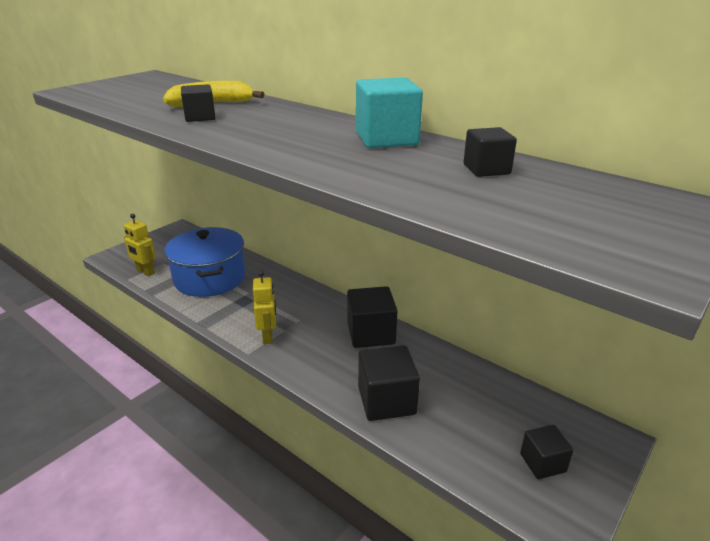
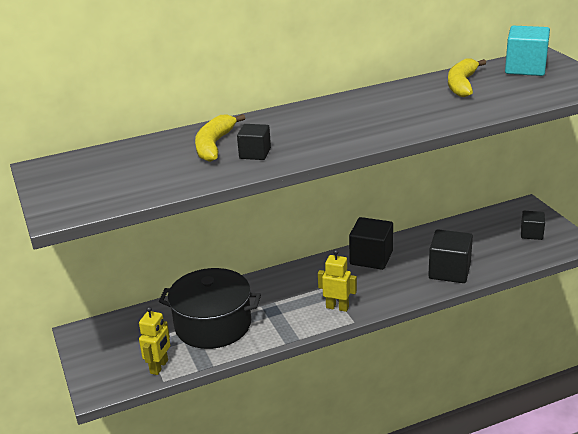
camera: 60 degrees left, 0 degrees up
yellow robot [124,214,156,276] -> yellow robot turned 45 degrees counterclockwise [139,307,170,375]
blue pot [164,227,246,297] -> black pot [159,268,261,349]
turquoise cube [356,77,423,148] -> turquoise cube moved to [505,26,550,76]
black cube [463,127,517,177] -> yellow banana [448,58,486,97]

